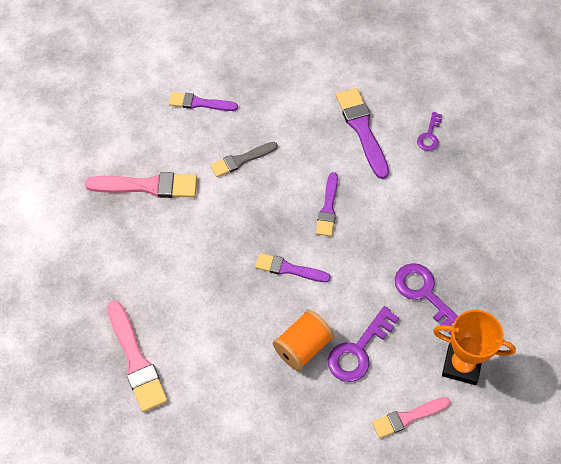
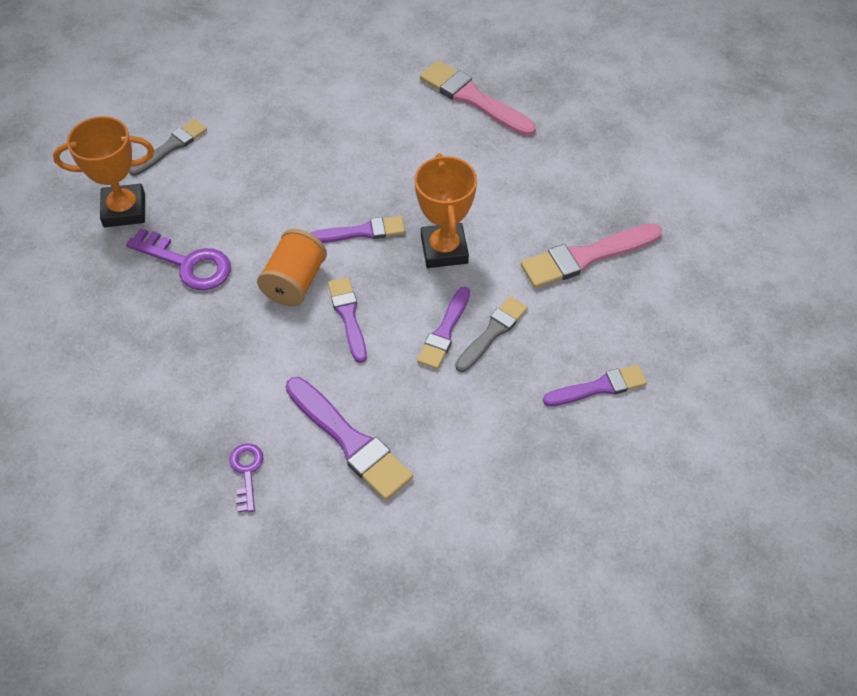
camera: 155 degrees right, 5 degrees down
orange spool [273,310,334,371] -> orange spool moved to [257,229,327,306]
purple key [328,306,399,382] -> none
pink brush [372,397,450,438] -> grey brush [129,119,207,176]
none -> orange trophy [415,153,477,268]
none -> purple brush [417,286,470,369]

